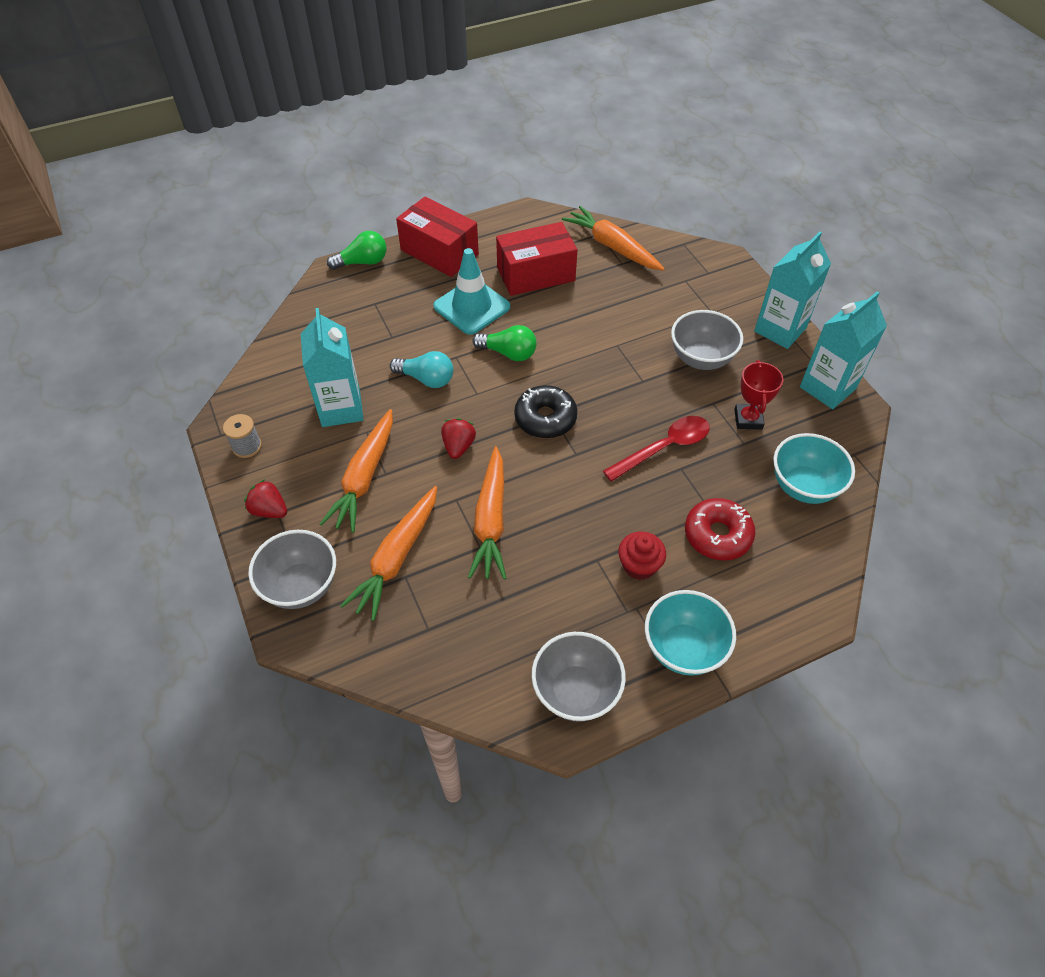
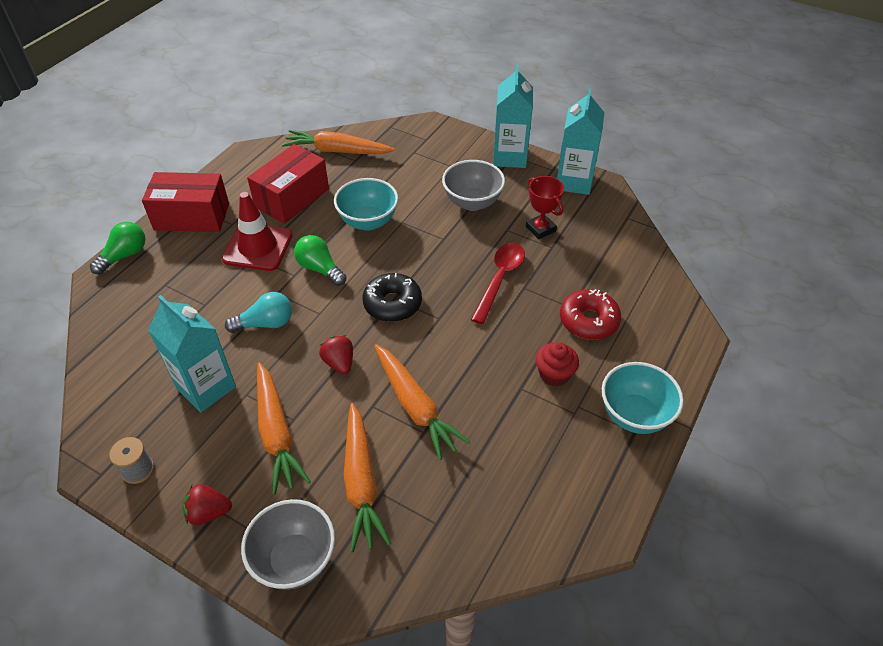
camera: 35 degrees left, 5 degrees down
turquoise traffic cone [433,248,510,335] -> red traffic cone [222,192,292,271]
green light bulb [472,325,537,361] -> green light bulb turned 120 degrees counterclockwise [294,235,347,286]
grey bowl [532,632,626,722] -> none
turquoise bowl [773,433,855,504] -> turquoise bowl moved to [334,178,398,231]

